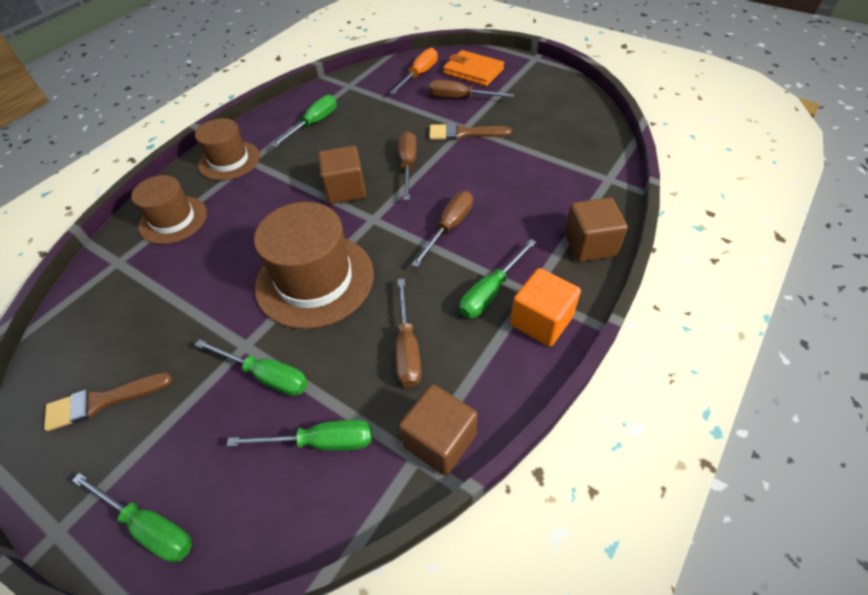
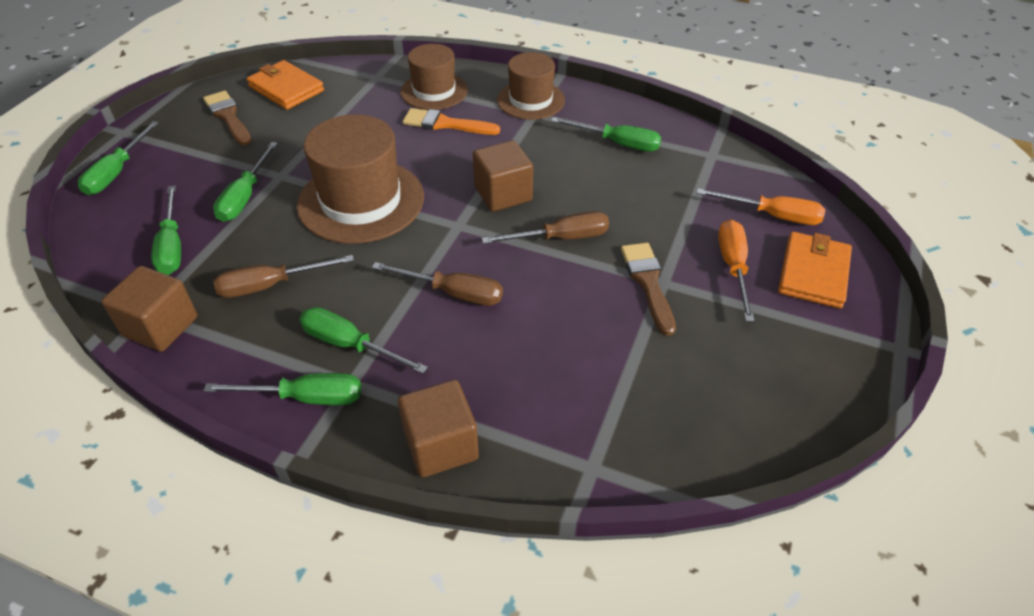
camera: 75 degrees right, 5 degrees down
brown screwdriver [429,80,514,98] -> orange screwdriver [718,219,755,322]
orange cube [511,268,581,346] -> green screwdriver [204,373,361,405]
none -> orange wallet [247,60,324,110]
none -> orange brush [403,108,500,135]

